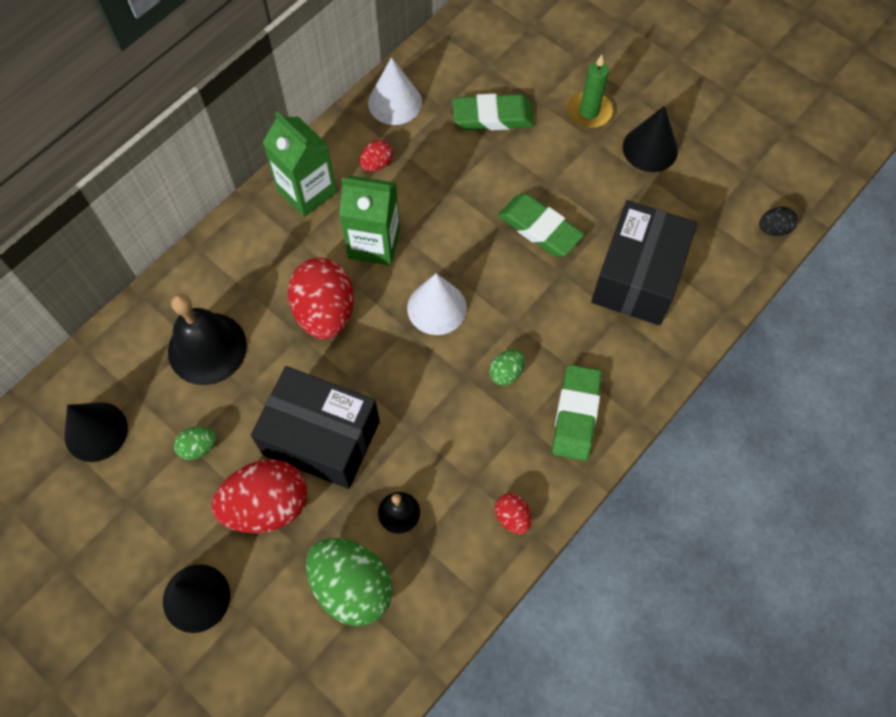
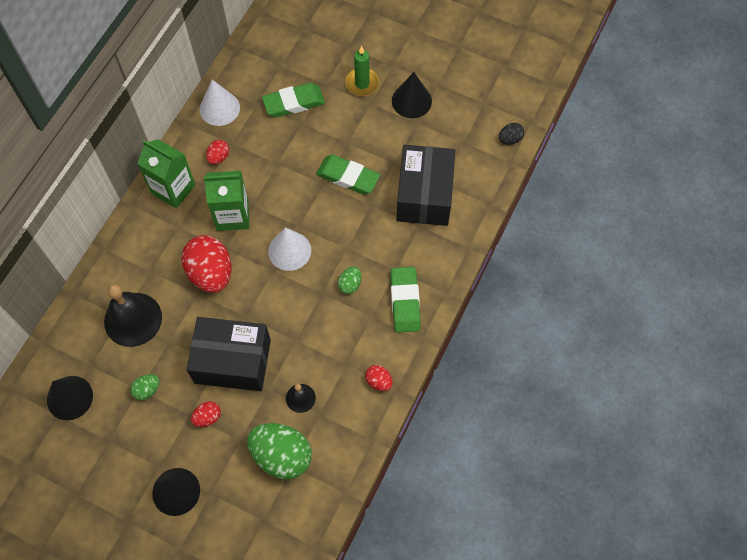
camera: 15 degrees left, 0 degrees up
red egg [212,459,307,533] -> red egg [191,401,221,427], size x0.47

